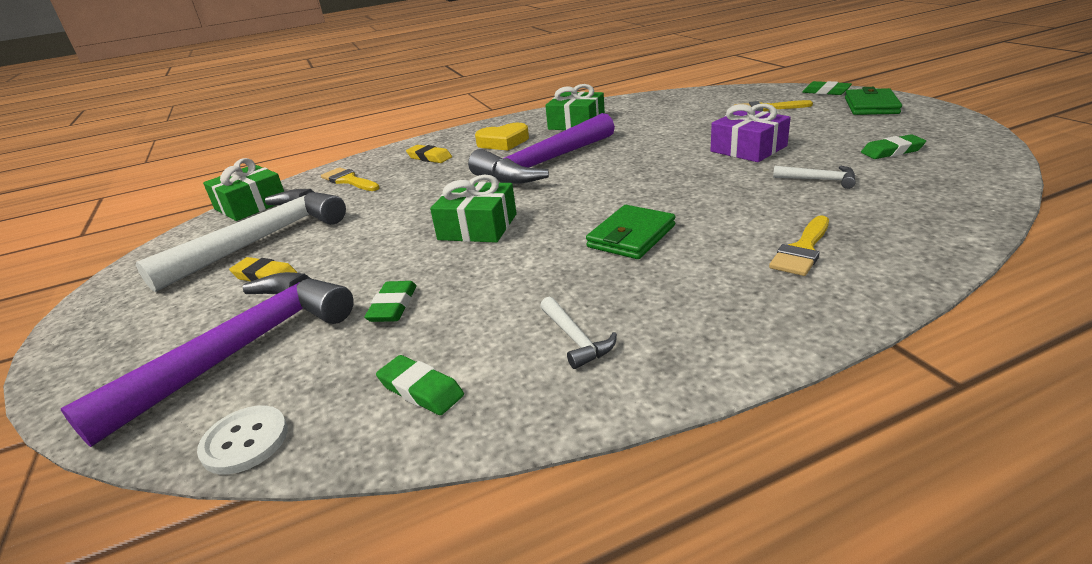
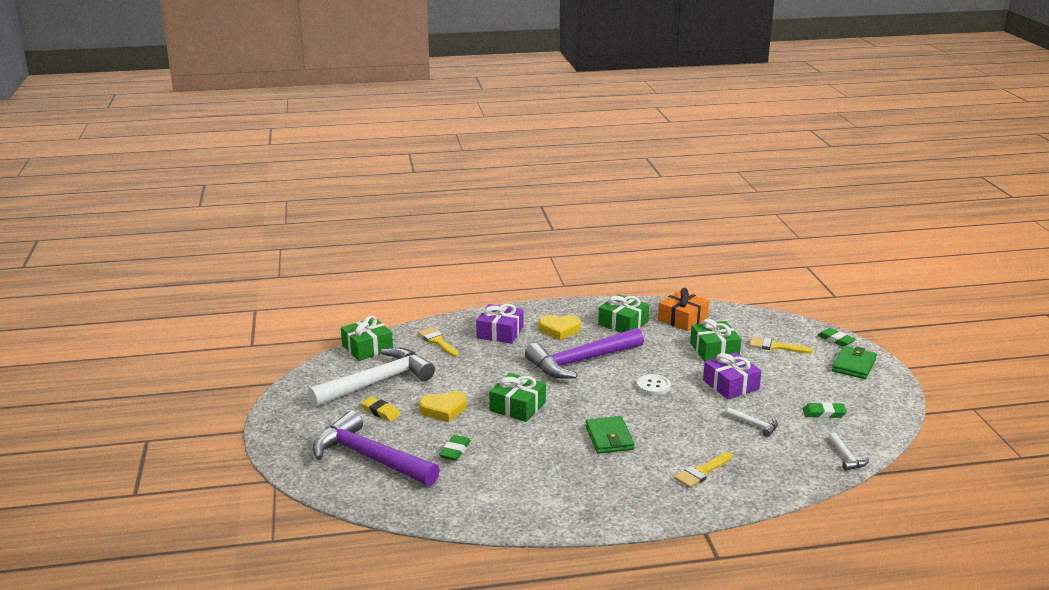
camera: 10 degrees right, 5 degrees down
purple hammer [61,272,354,447] -> purple hammer turned 105 degrees counterclockwise [313,411,440,486]
white button [197,405,288,474] -> white button moved to [637,374,671,395]
green eraser [376,355,464,415] -> none
yellow eraser [406,145,452,163] -> purple gift [476,304,523,344]
white hammer [540,297,617,369] -> white hammer moved to [828,433,869,471]
green wallet [586,205,675,259] -> green wallet turned 60 degrees counterclockwise [585,416,635,454]
none -> yellow heart [419,391,467,422]
none -> orange gift [658,288,709,331]
none -> green gift [690,319,741,362]

